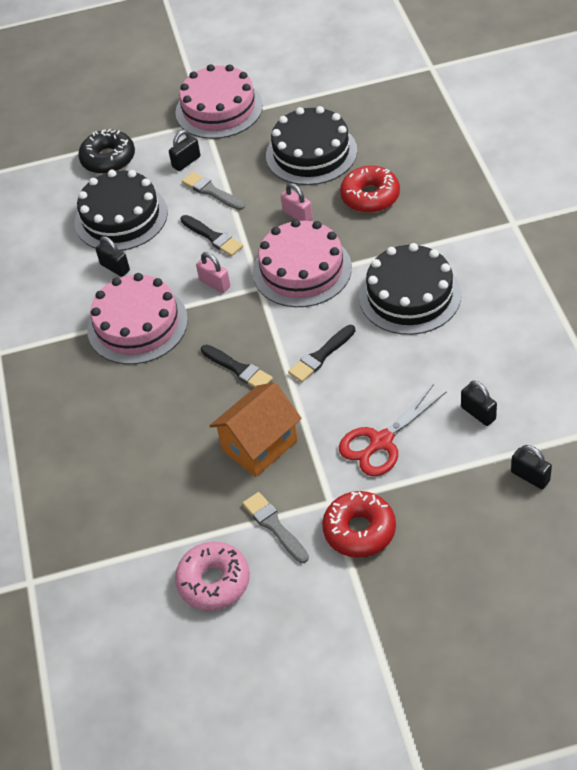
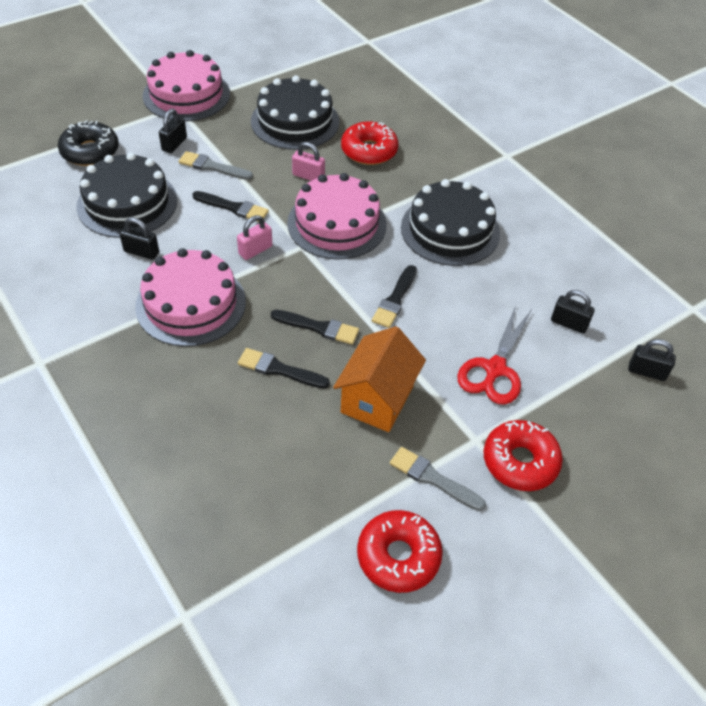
camera: 30 degrees left, 0 degrees up
pink donut [175,542,250,611] -> red donut [357,510,443,593]
pink padlock [196,252,230,293] -> pink padlock turned 60 degrees counterclockwise [237,215,272,260]
none -> black brush [238,348,330,389]

